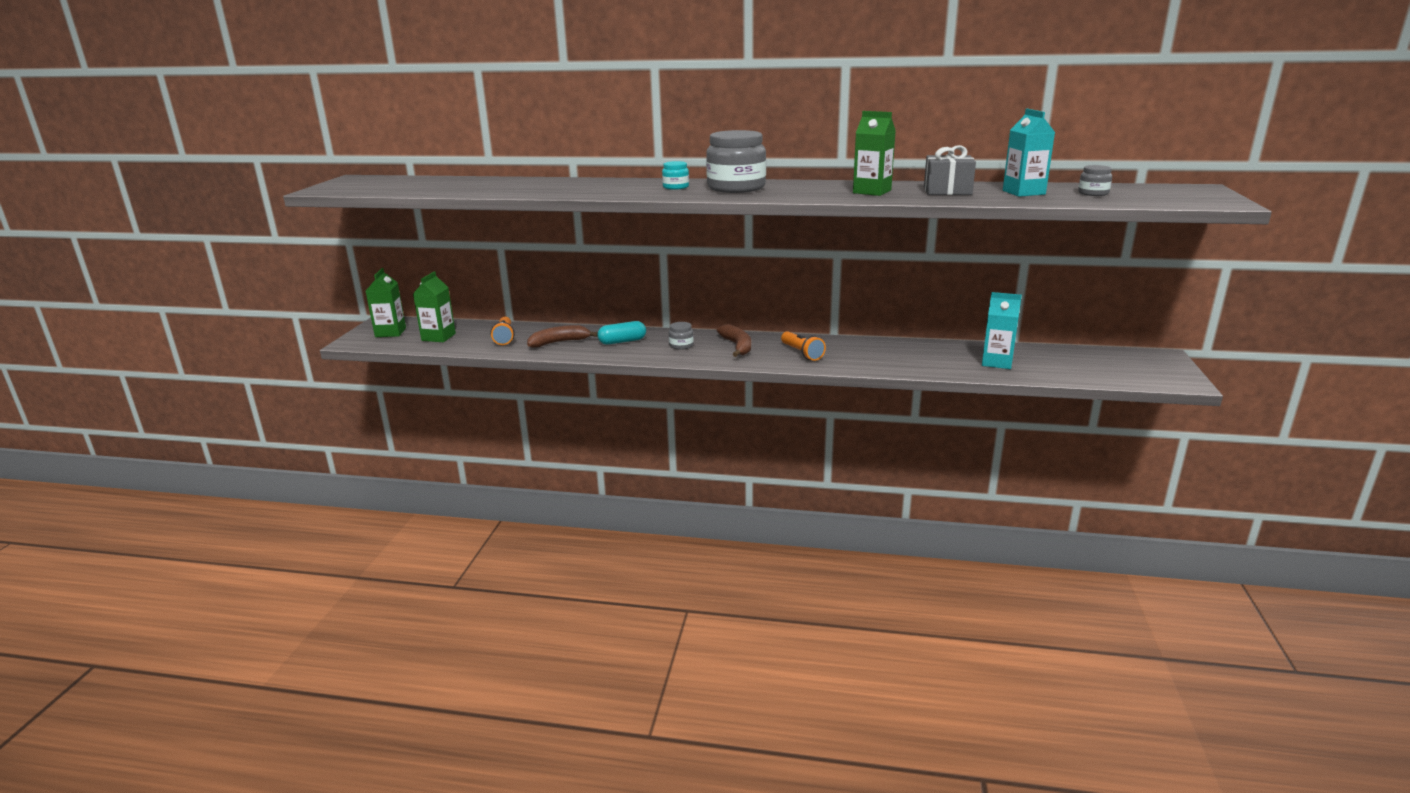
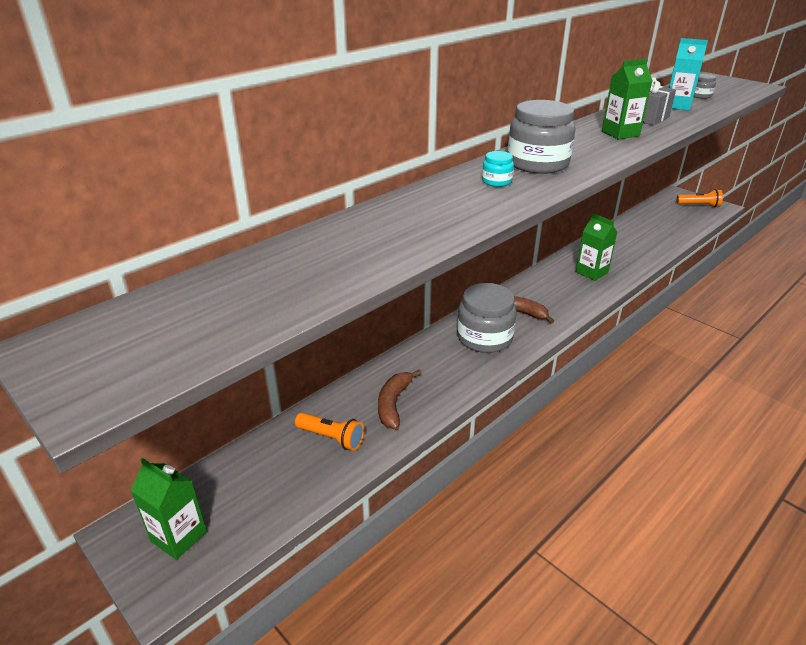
camera: 55 degrees left, 10 degrees up
green carton [413,271,456,342] -> green carton moved to [576,213,617,281]
turquoise capsule [597,321,646,345] -> none
grey jar [669,322,694,350] -> grey jar [457,283,517,353], size x2.18
orange flashlight [781,331,826,361] -> orange flashlight moved to [676,189,723,207]
turquoise carton [982,292,1022,369] -> none

